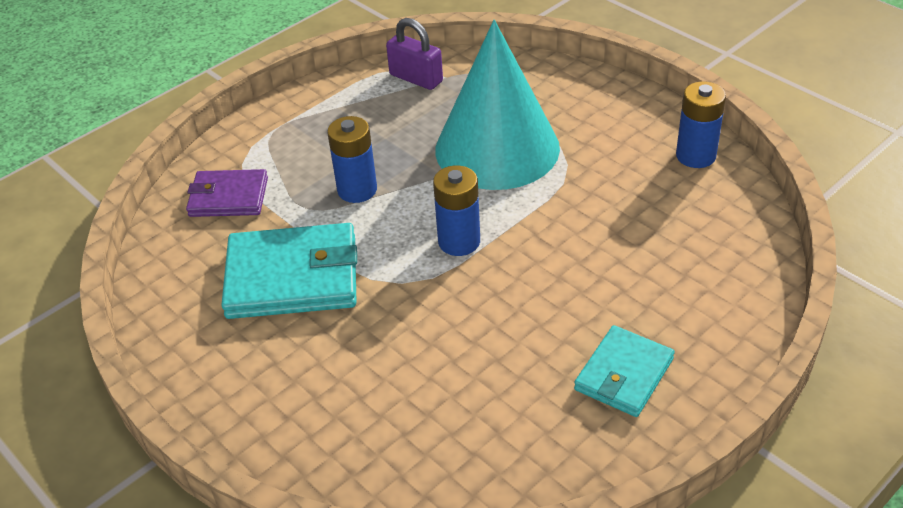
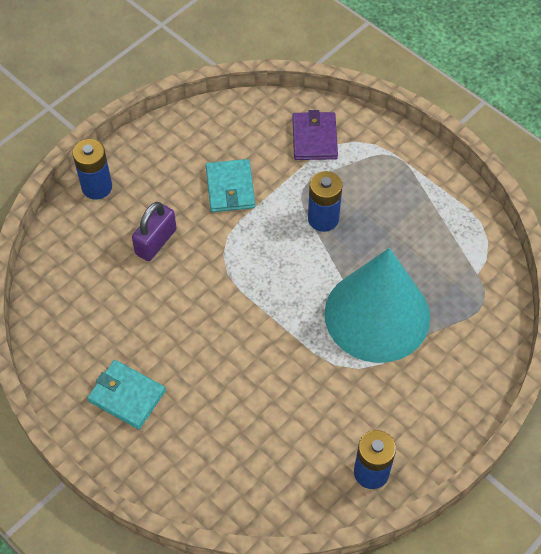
camera: 85 degrees right, 15 degrees up
turquoise wallet [221,223,357,319] -> turquoise wallet [206,159,255,212], size x0.61
purple padlock [386,18,443,90] -> purple padlock moved to [132,202,177,261]
blue battery [433,166,480,256] -> blue battery moved to [73,139,112,200]

